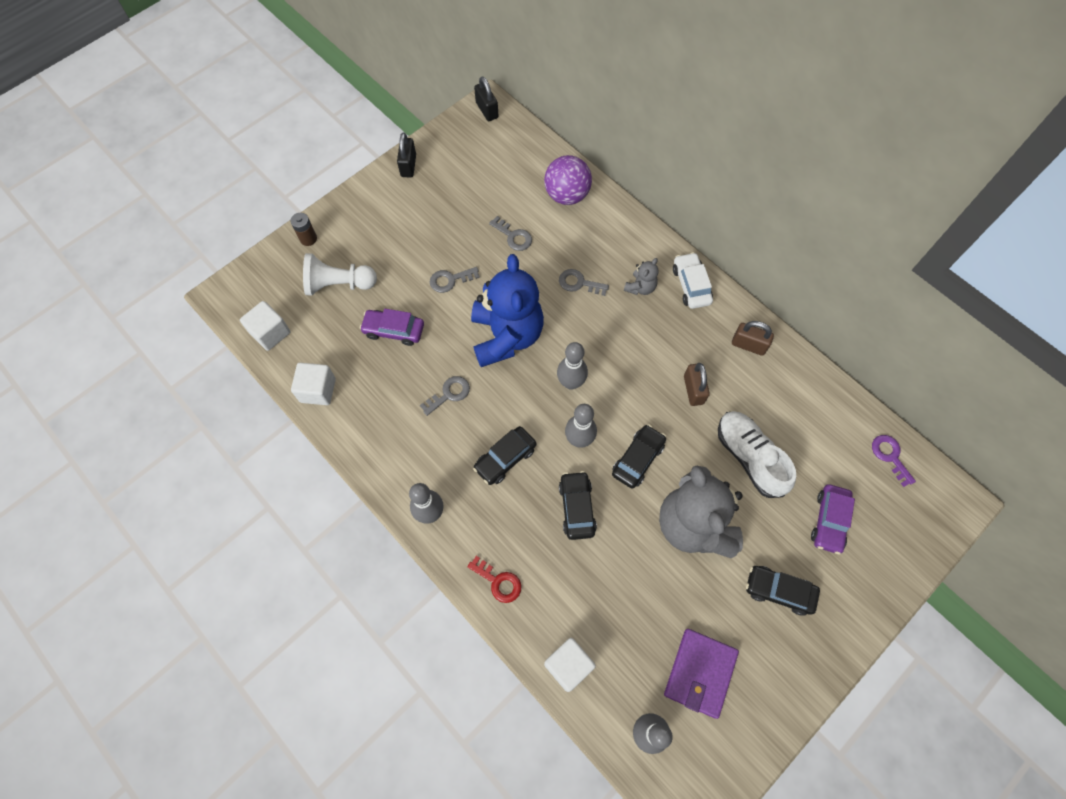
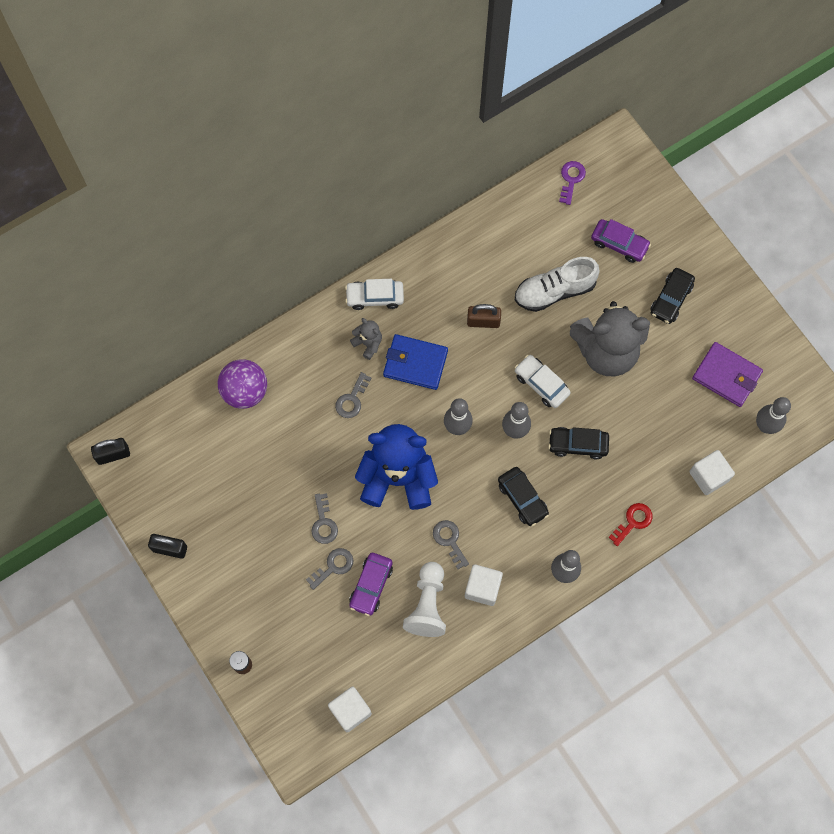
camera: 80 degrees left, 5 degrees up
white cube [291,363,336,405] -> white cube moved to [465,564,503,606]
white pawn [303,253,377,296] -> white pawn moved to [403,562,446,637]
grey key [489,216,532,251] -> grey key moved to [306,548,354,590]
black car [612,424,666,489] -> white car [515,355,571,408]
brown padlock [732,321,774,356] -> none
purple key [872,435,916,487] -> purple key turned 120 degrees clockwise [559,161,586,205]
none -> blue wallet [383,334,448,390]

